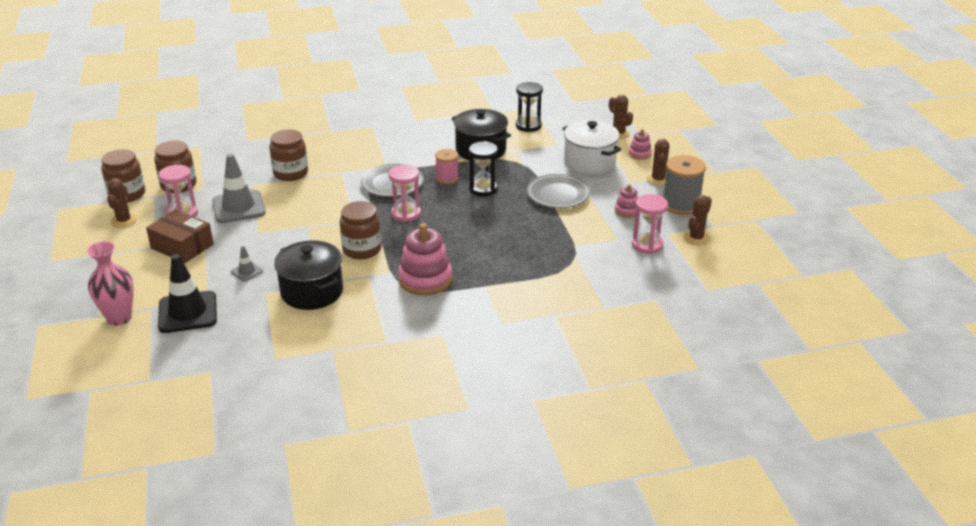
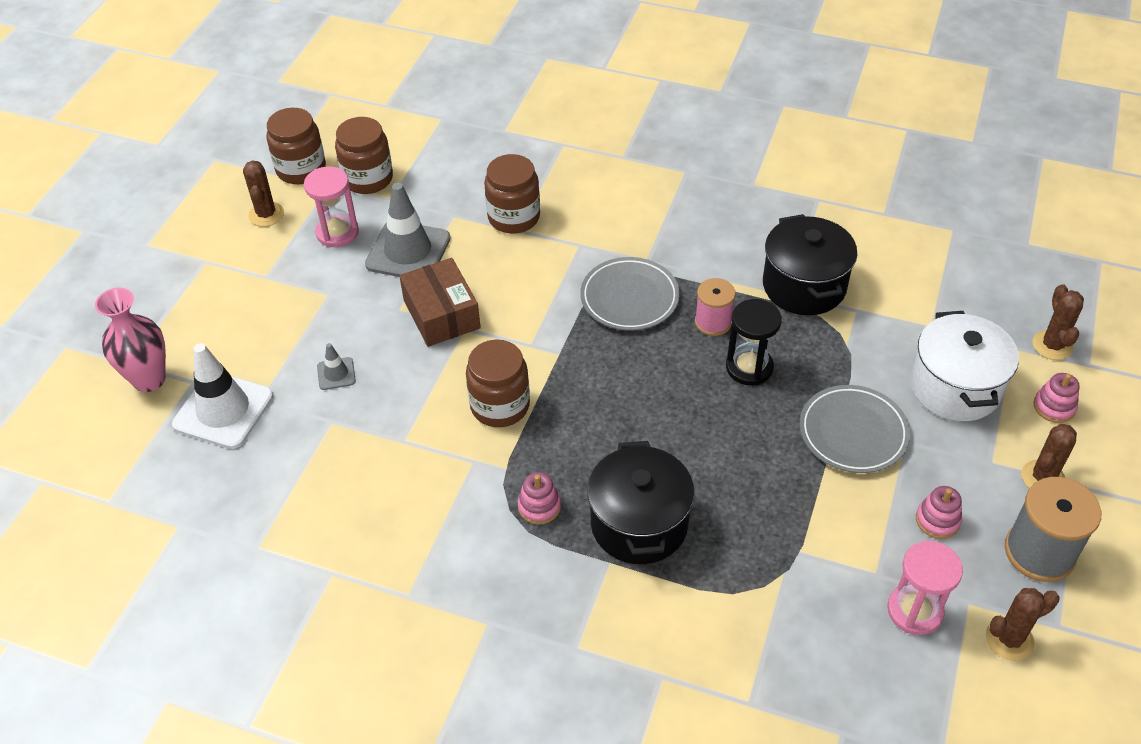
camera: 35 degrees right, 15 degrees up
brown cactus [107,178,137,228] -> brown cactus turned 45 degrees counterclockwise [243,160,284,227]
brown box [146,210,214,263] -> brown box moved to [399,258,481,347]
black traffic cone [158,254,217,333] -> white traffic cone [172,343,273,449]
black pot [274,240,343,310] -> black pot moved to [587,441,695,564]
pink hourglass [389,165,421,222] -> none
pink stacking toy [398,223,452,295] -> pink stacking toy [517,472,561,524], size x0.51
black hourglass [516,82,543,132] -> none

